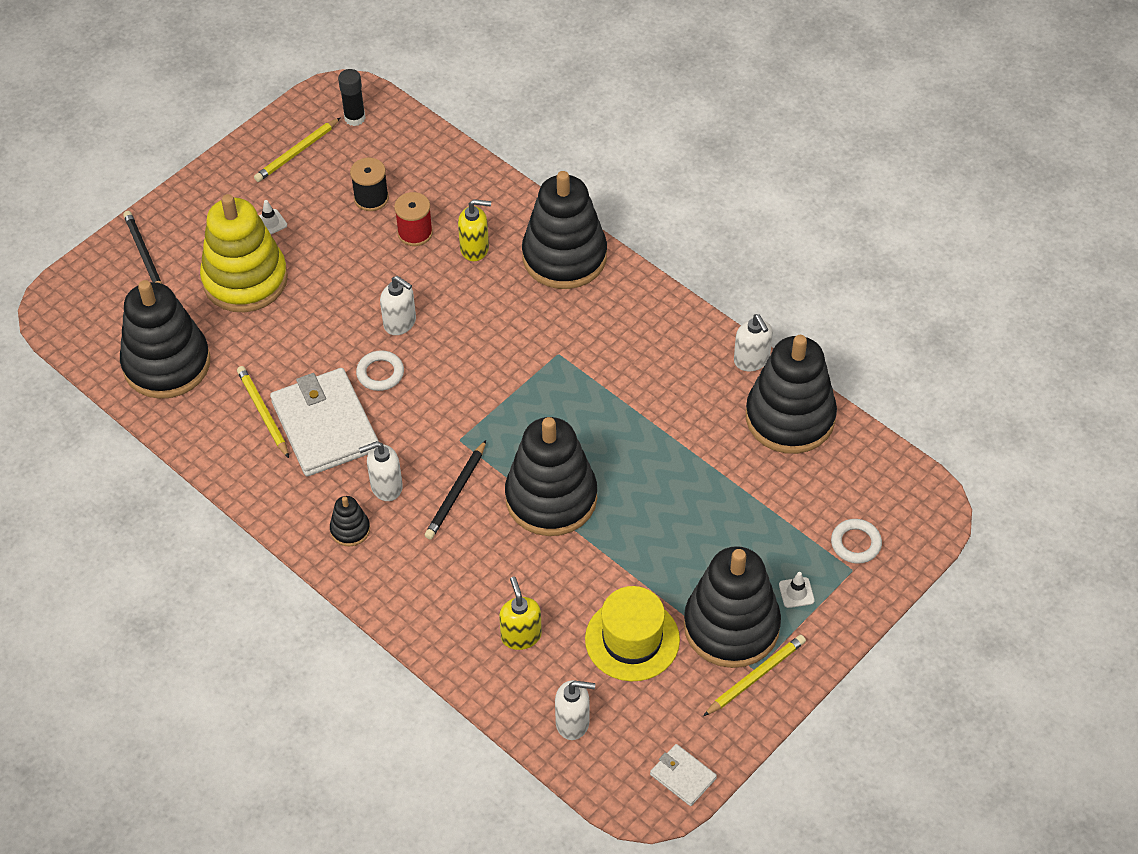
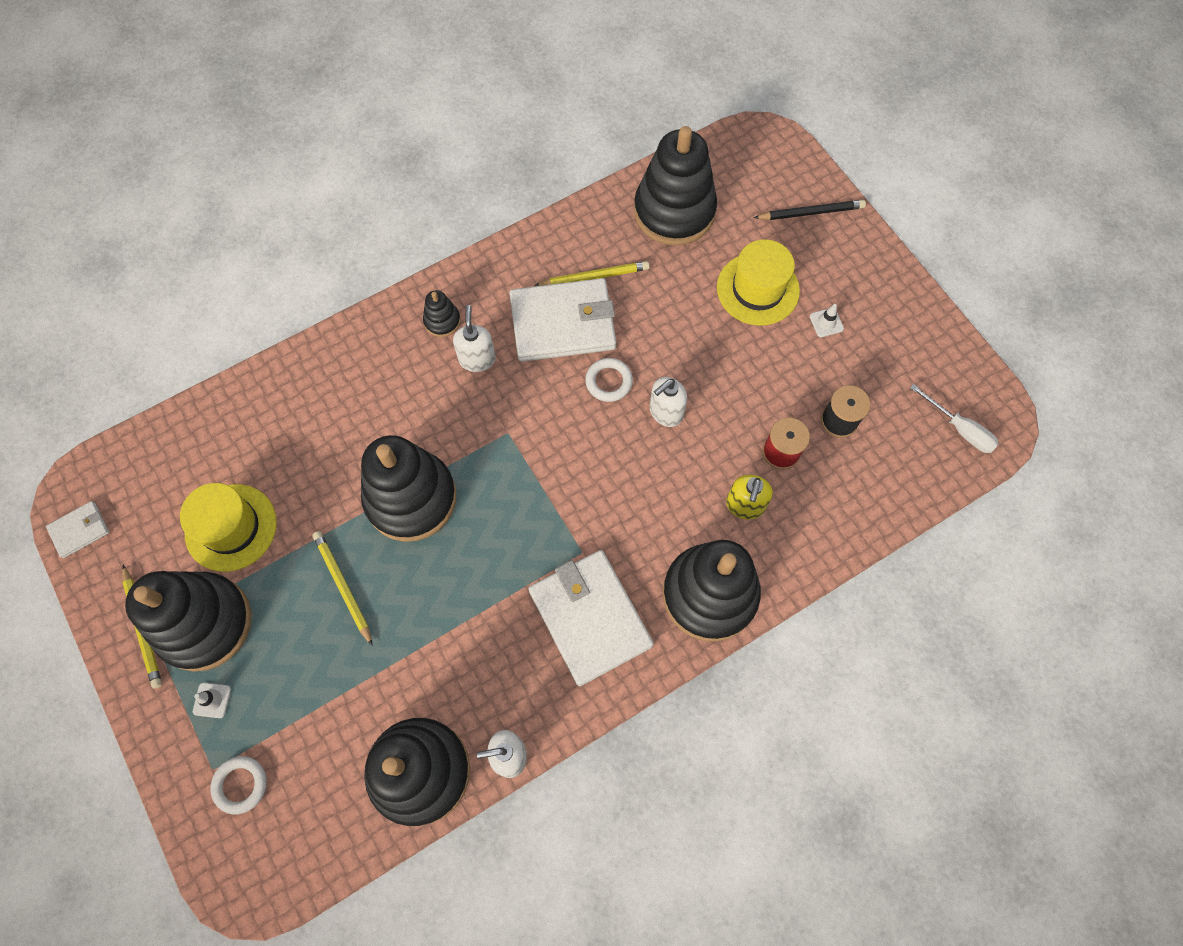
camera: 105 degrees right, 15 degrees up
yellow stacking toy [200,194,288,312] -> yellow hat [717,239,800,326]
yellow pencil [254,117,341,182] -> yellow pencil moved to [312,531,373,646]
black glue stick [338,69,366,126] -> white screwdriver [910,384,999,453]
black pencil [425,440,486,539] -> none
yellow soap dispenser [499,577,542,650] -> none
white soap dispenser [555,680,595,740] -> none
none -> white wallet [528,550,654,686]

